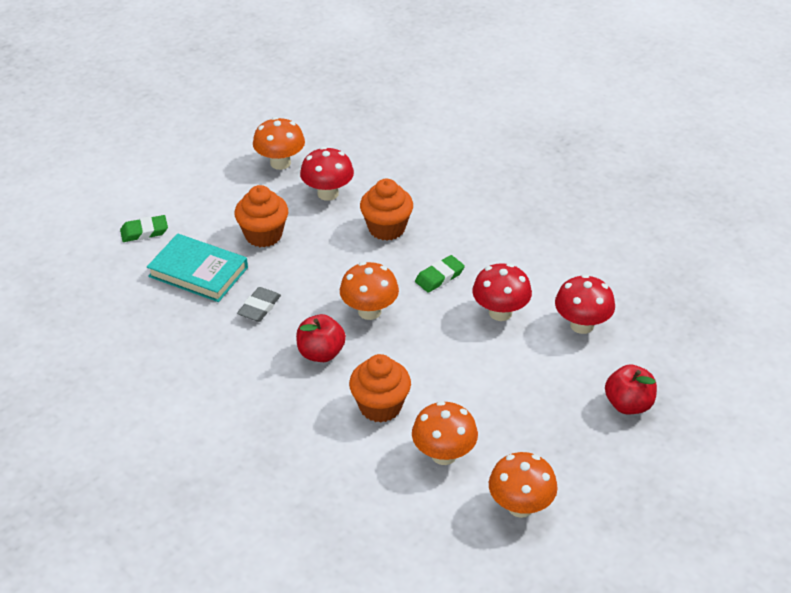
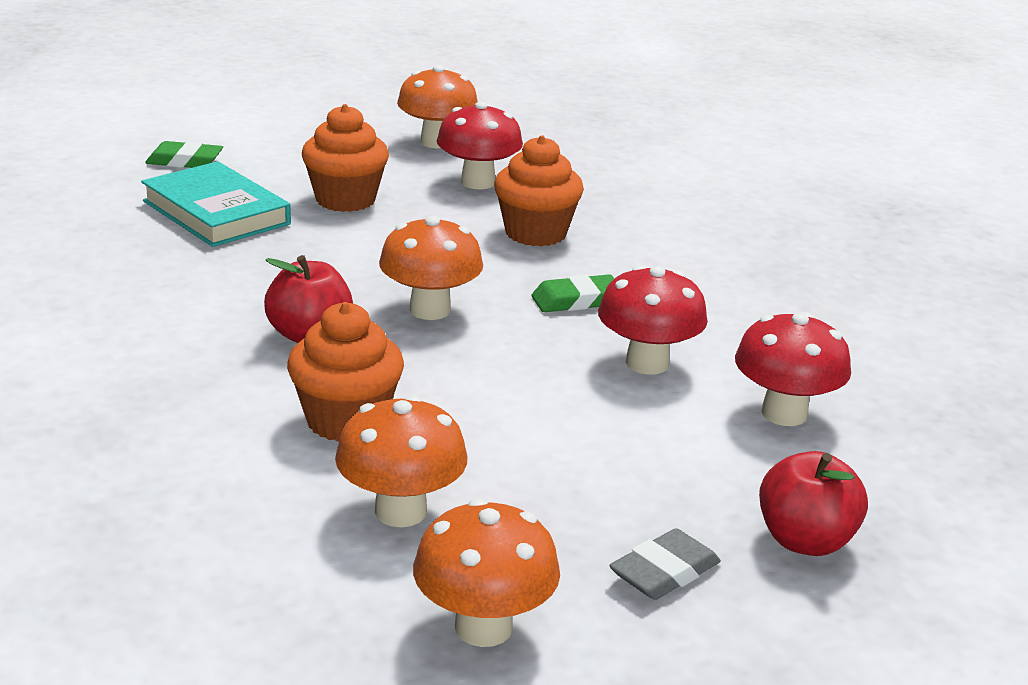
camera: 20 degrees right, 15 degrees down
grey eraser [237,287,281,322] -> grey eraser moved to [609,528,721,600]

